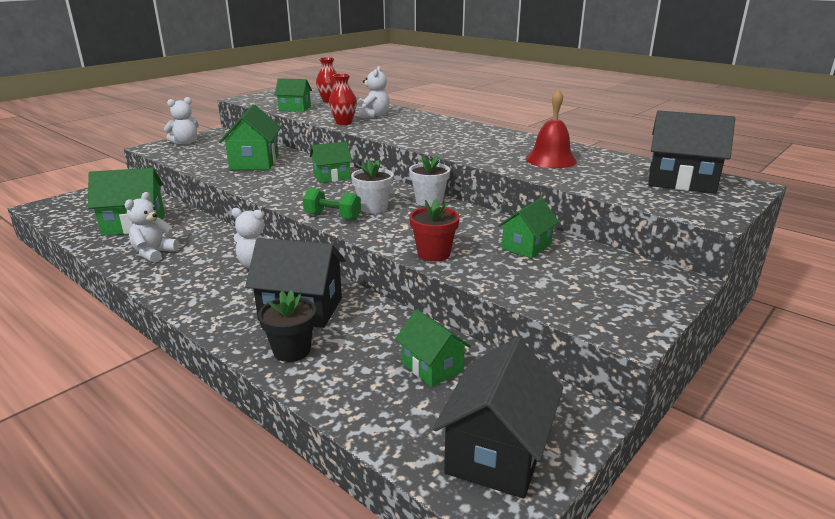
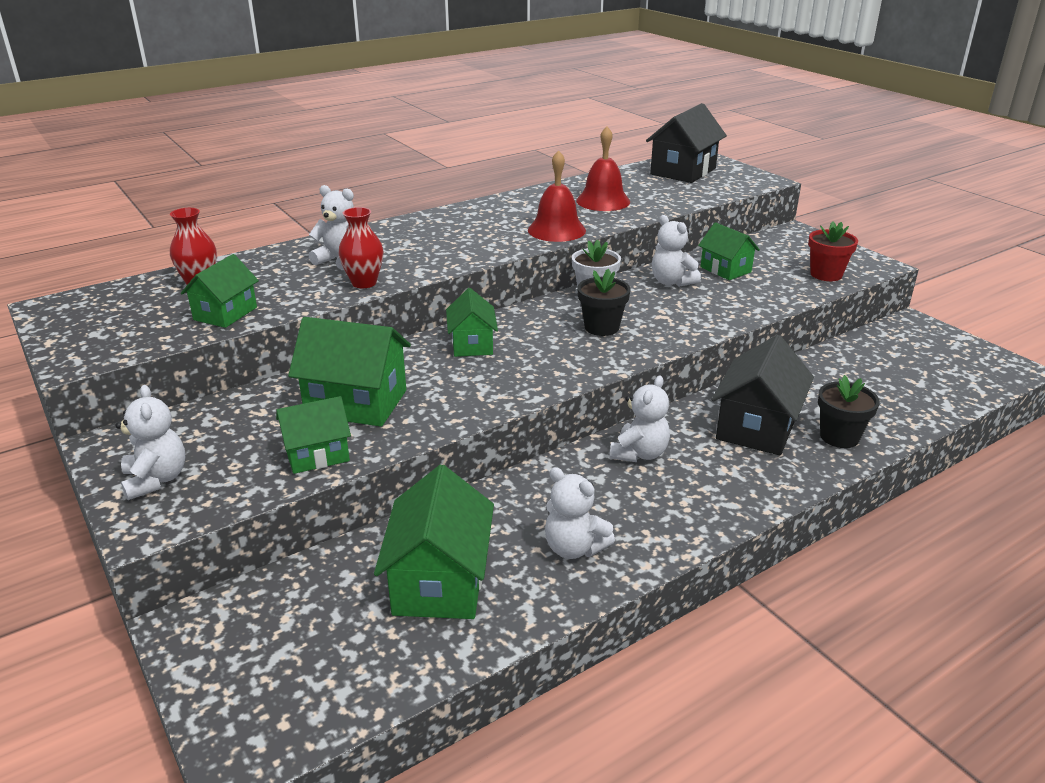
camera: 75 degrees left, 5 degrees up
green dumbbell [303,188,361,220] -> none
white flower pot [351,159,394,213] -> black flower pot [577,269,631,336]
green house [395,309,471,387] -> green house moved to [276,396,351,474]
red flower pot [409,199,460,262] -> red flower pot moved to [808,221,858,281]
black house [433,337,563,499] -> none
none -> red bell [528,150,586,242]
none -> white teddy bear [652,215,701,287]

